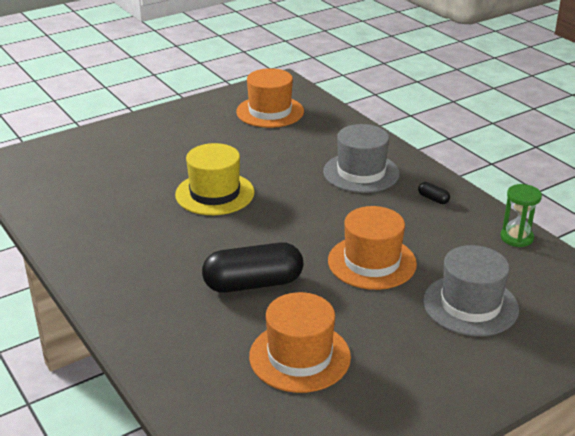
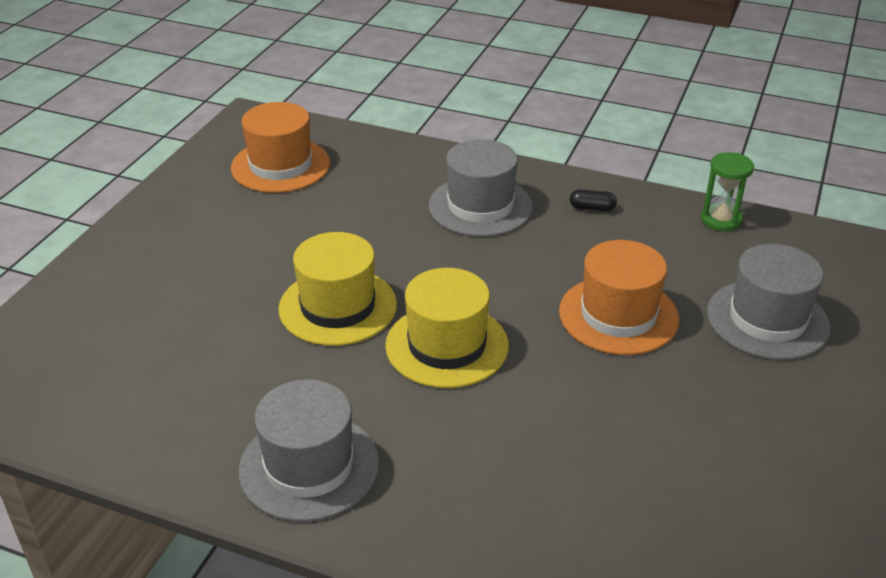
camera: 35 degrees left, 5 degrees up
black capsule [202,242,303,293] -> none
orange hat [249,292,351,393] -> none
none -> grey hat [239,379,379,522]
none -> yellow hat [385,268,509,388]

